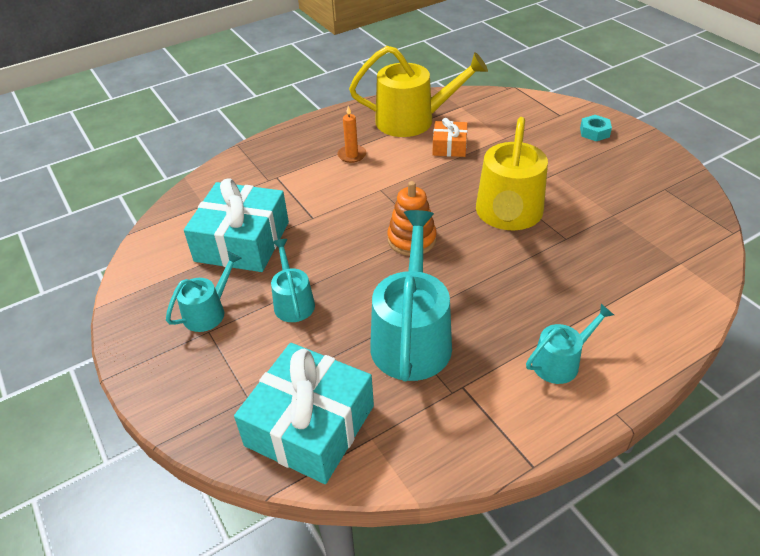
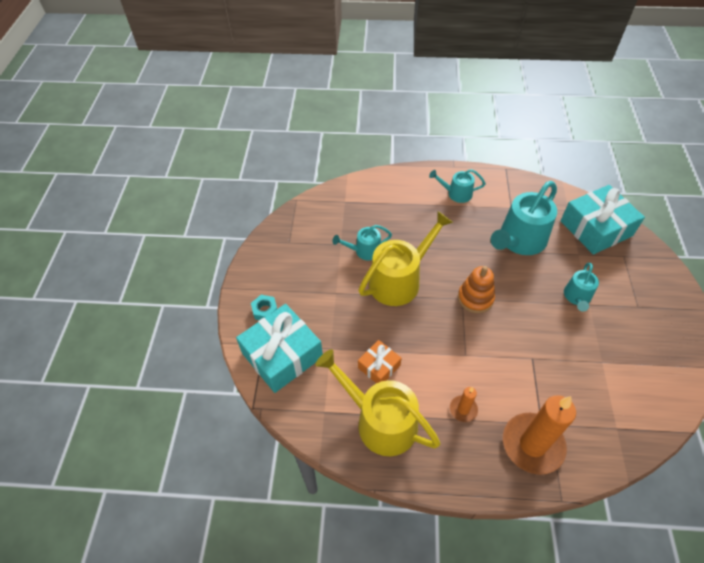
camera: 145 degrees left, 10 degrees up
turquoise watering can [166,251,242,332] -> turquoise watering can moved to [332,225,392,261]
turquoise gift [184,178,289,272] -> turquoise gift moved to [236,304,323,393]
none -> orange candle [503,395,576,475]

